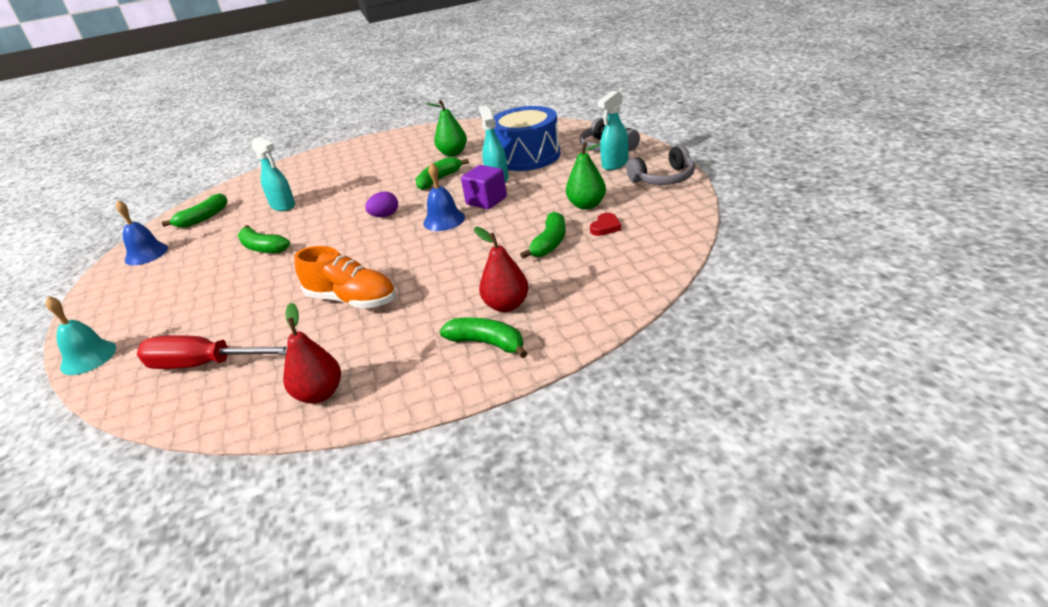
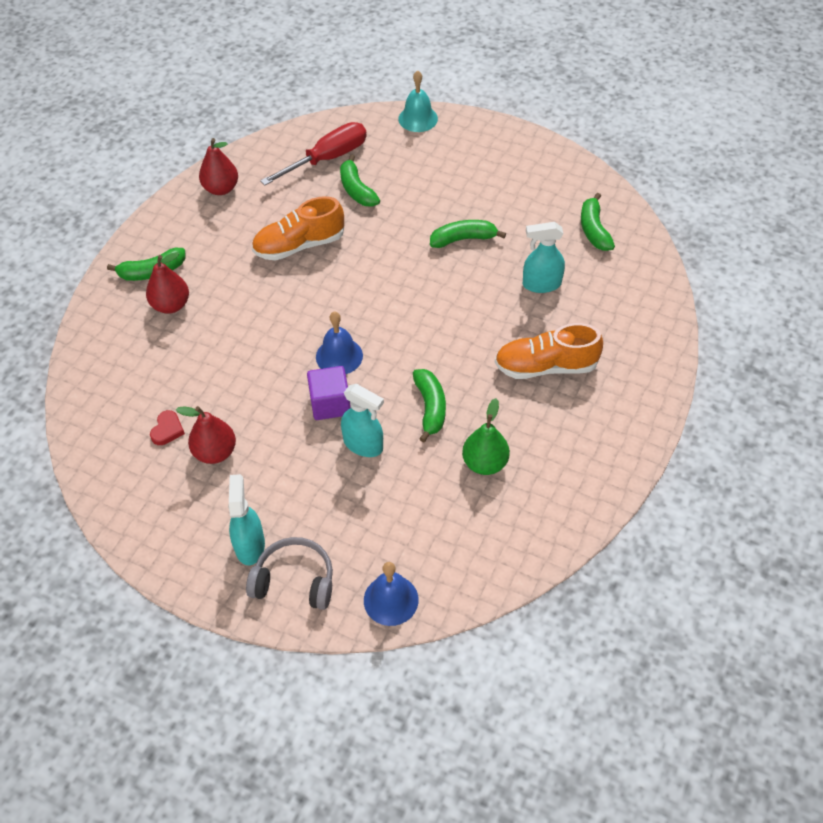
camera: 130 degrees right, 20 degrees up
blue bell [116,201,168,265] -> blue bell moved to [364,562,419,626]
purple egg [365,191,398,217] -> none
blue drum [494,106,560,171] -> none
green banana [520,211,566,259] -> green banana moved to [340,155,380,207]
green pear [566,142,606,210] -> red pear [176,406,236,464]
red heart [590,213,621,236] -> red heart turned 150 degrees counterclockwise [150,410,185,445]
grey headphones [626,145,695,185] -> none
none -> orange shoe [495,323,603,379]

